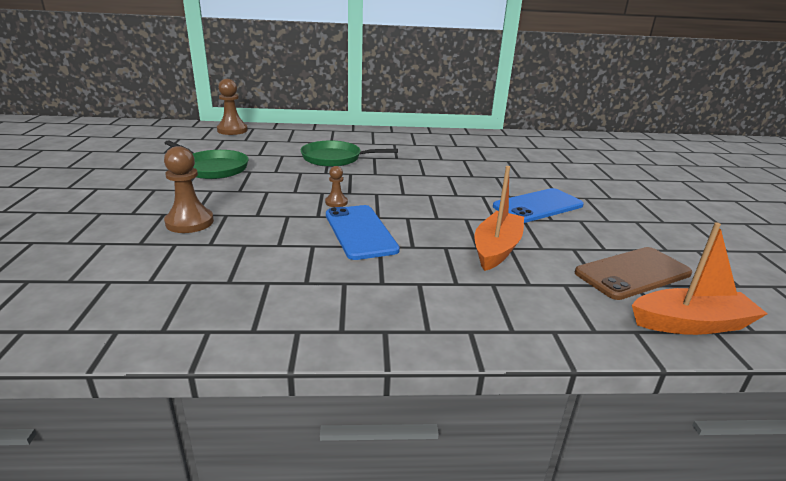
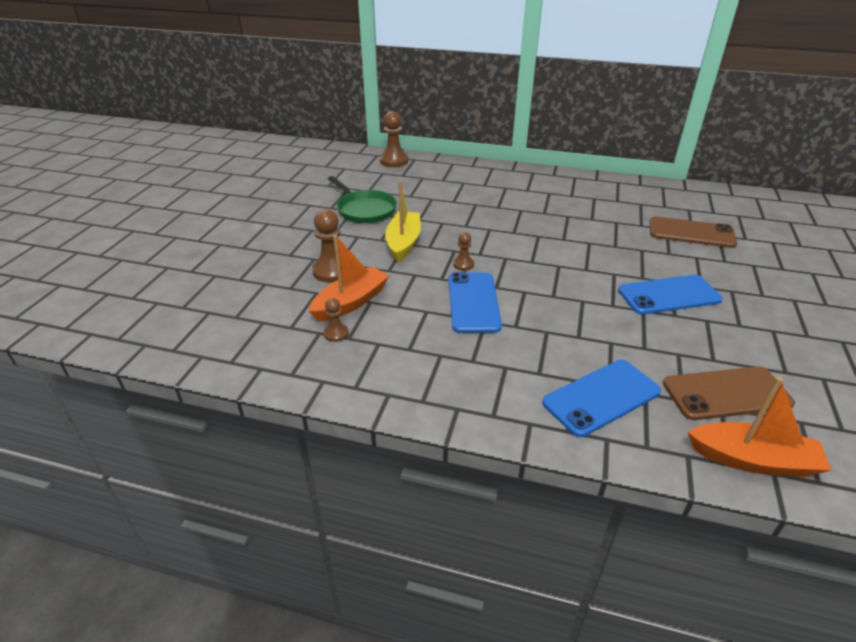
camera: 20 degrees right, 10 degrees up
green pan [301,141,398,167] -> none
orange boat [474,166,524,271] -> orange boat moved to [309,235,389,322]
none -> brown pawn [323,298,349,342]
none -> yellow boat [385,181,421,262]
none -> blue phone [542,360,661,437]
none -> brown phone [650,216,737,248]

